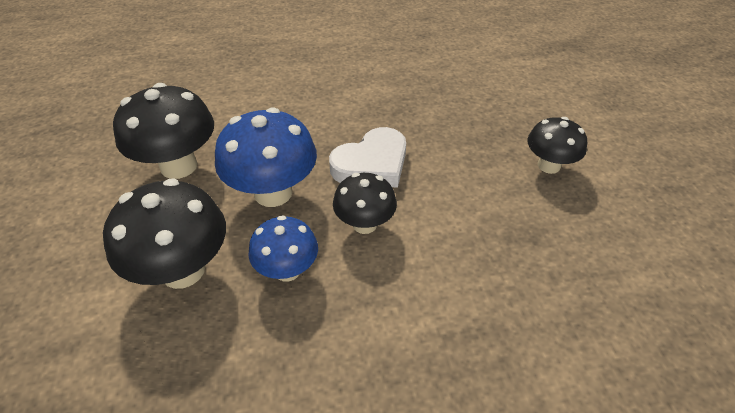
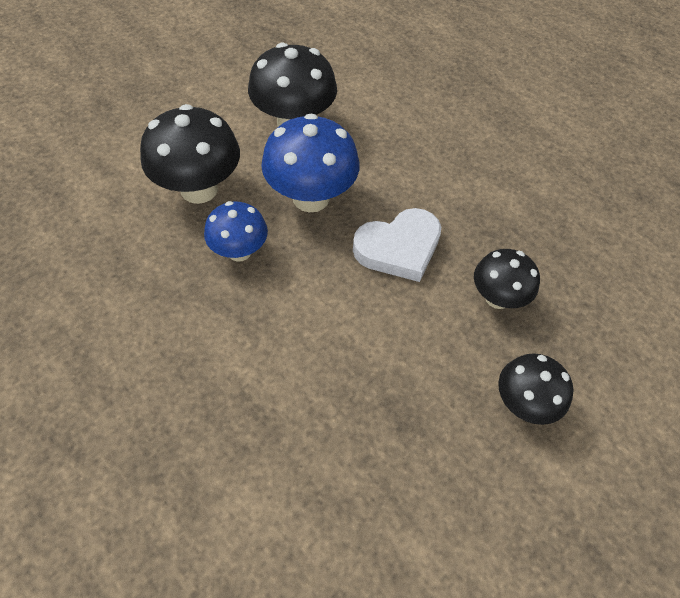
camera: 55 degrees right, 10 degrees up
white heart [329,127,406,188] -> white heart turned 45 degrees counterclockwise [353,208,441,282]
black mushroom [333,173,397,234] -> black mushroom moved to [474,249,540,309]

